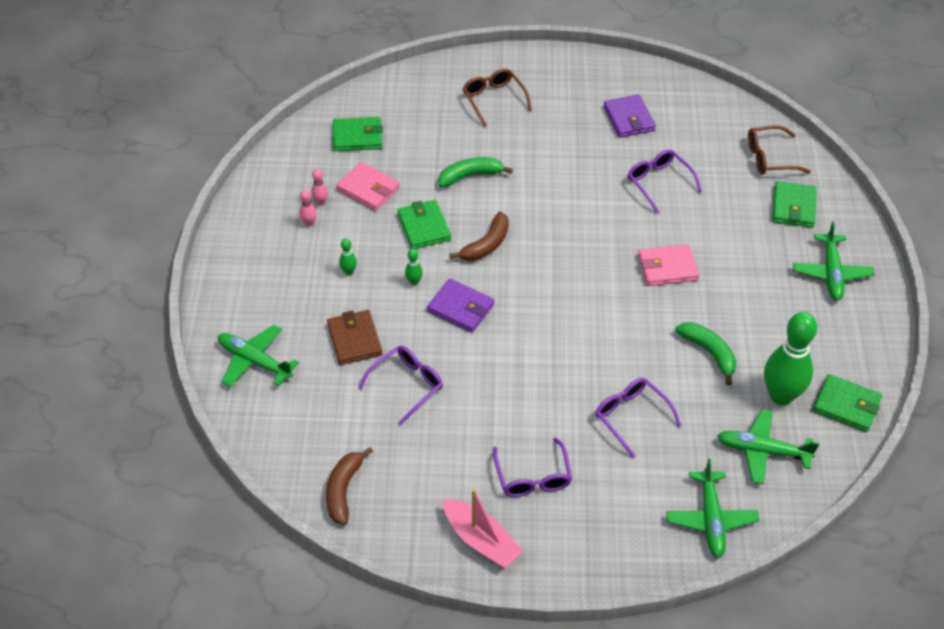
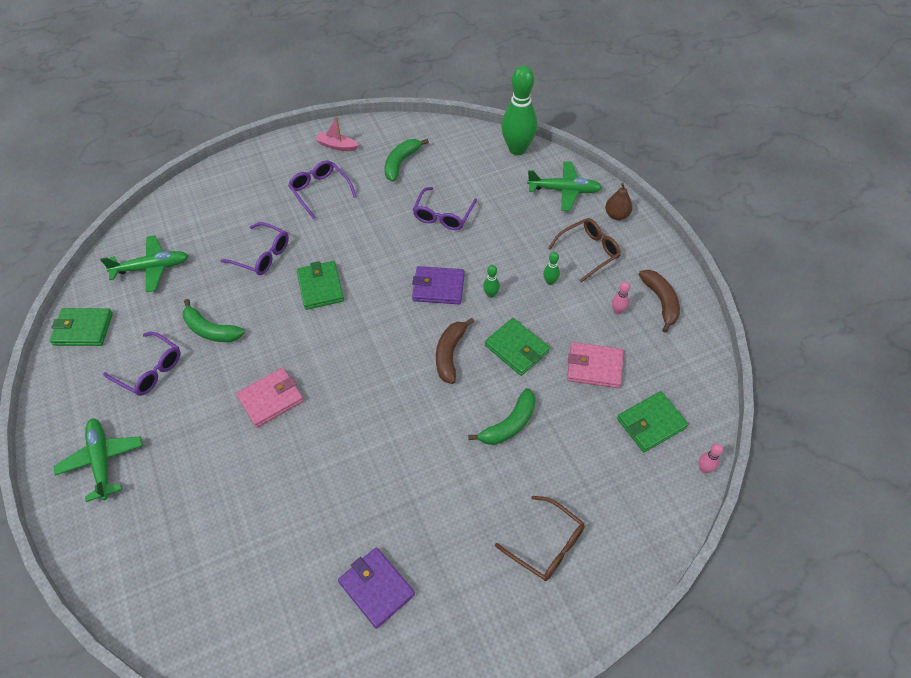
camera: 155 degrees right, 5 degrees up
pink bowling pin [311,169,328,206] -> pink bowling pin moved to [699,443,723,473]
brown banana [326,447,373,525] -> brown banana moved to [639,270,680,333]
brown wallet [327,310,383,365] -> none
pink boat [443,489,523,568] -> pink boat [316,116,359,151], size x0.65
purple glasses [628,149,702,214] -> purple glasses moved to [103,332,181,396]
green plane [666,458,760,558] -> none
brown glasses [748,126,811,174] -> brown glasses moved to [548,218,621,283]
green bowling pin [764,312,817,405] -> green bowling pin moved to [501,65,538,155]
green wallet [772,181,817,227] -> green wallet moved to [297,261,344,310]
none -> green banana [384,139,429,182]
none -> brown pear [605,183,632,220]

